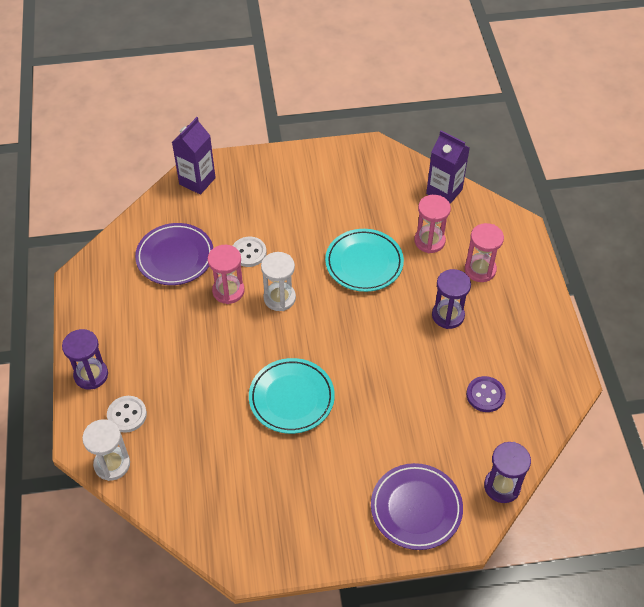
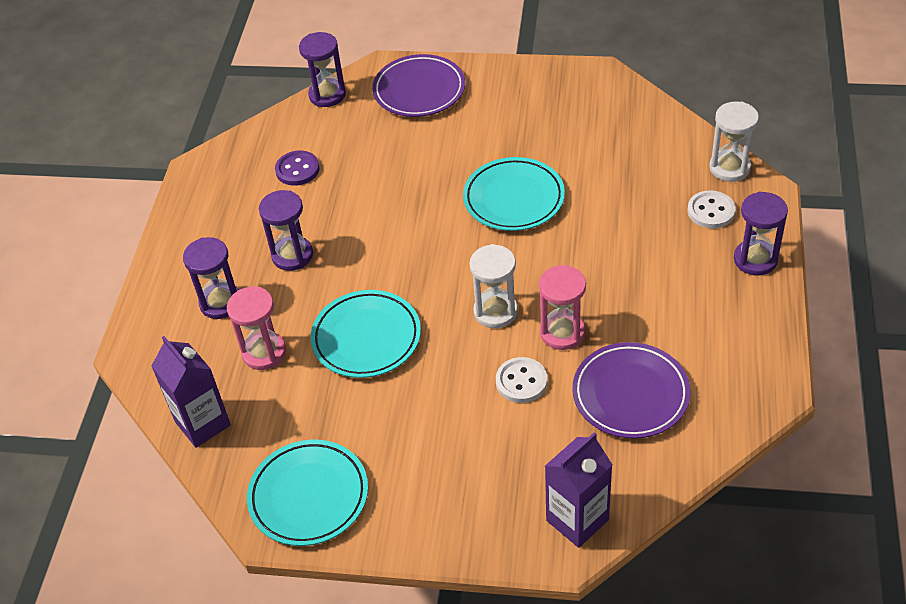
camera: 160 degrees left, 5 degrees down
pink hourglass [465,223,504,282] -> purple hourglass [183,237,239,319]
none -> turquoise plate [247,439,368,546]

